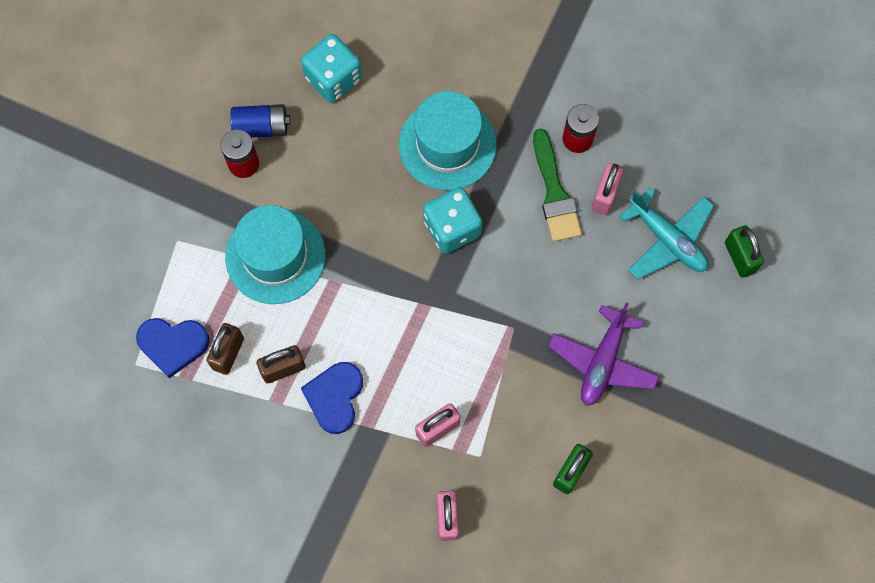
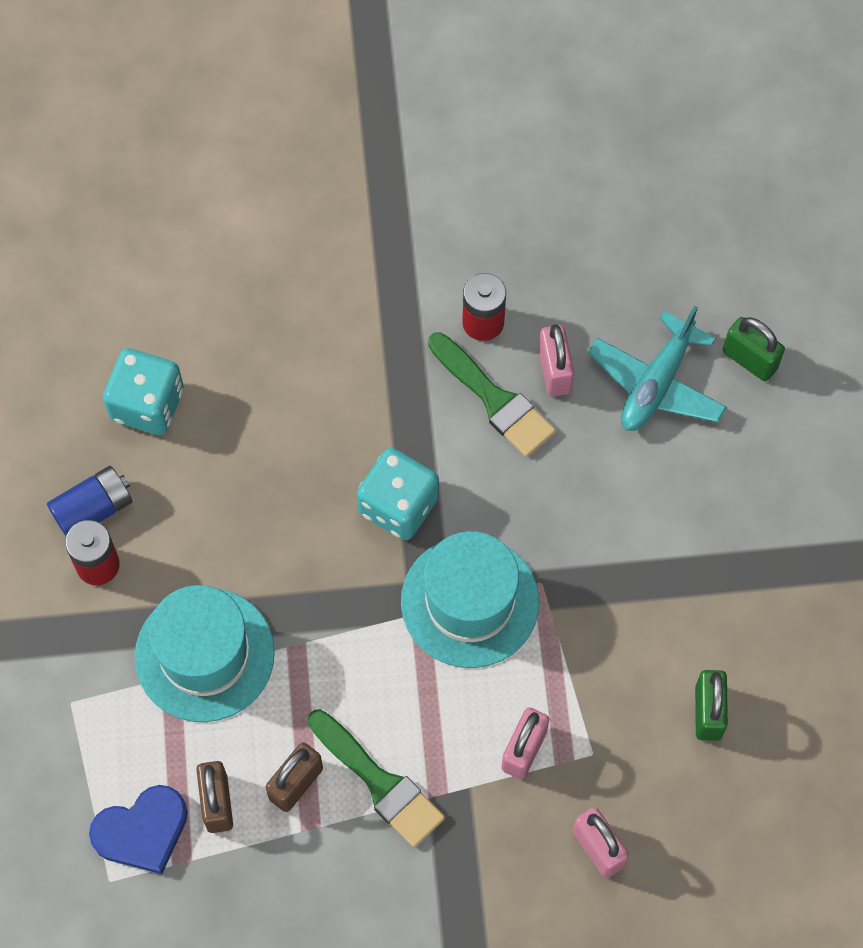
camera: 30 degrees left, 5 degrees down
blue heart [301,362,363,434] -> green brush [308,709,445,847]
turquoise hat [399,91,497,190] -> turquoise hat moved to [401,531,539,668]
purple plane [548,303,660,406] -> none
turquoise plane [619,188,714,279] -> turquoise plane turned 105 degrees clockwise [588,306,727,431]

